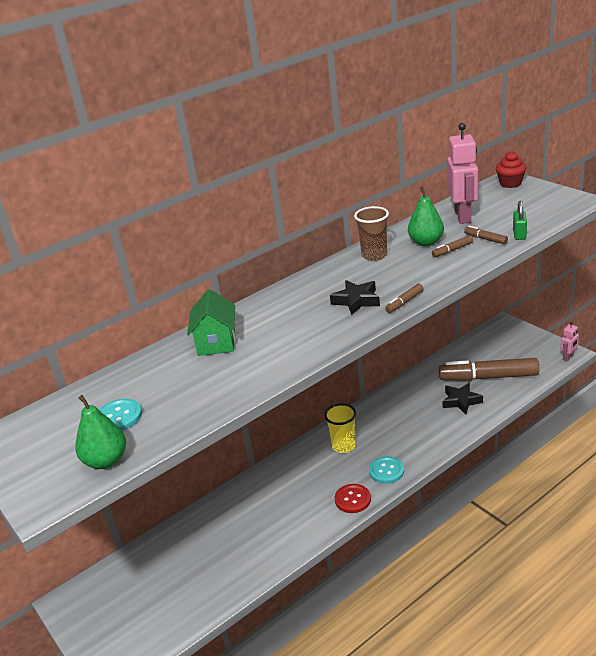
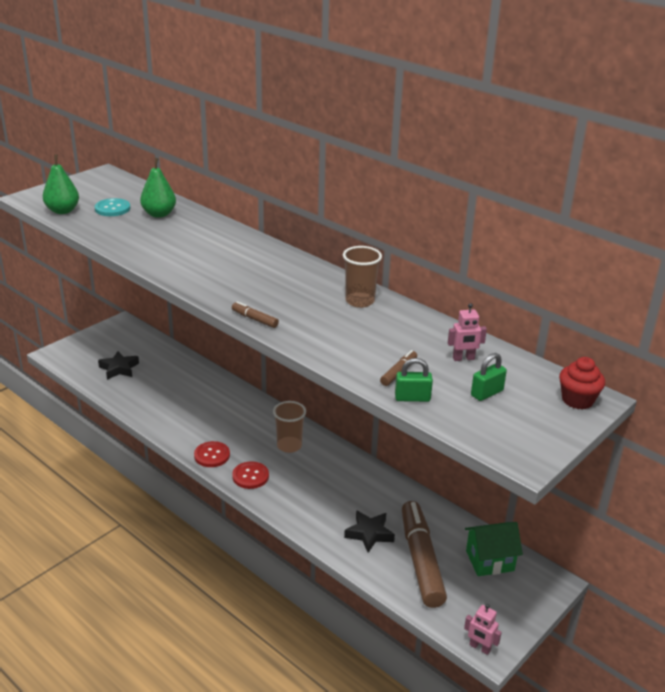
camera: 75 degrees right, 0 degrees up
green house [187,289,235,356] -> green house moved to [465,522,523,576]
yellow cup [324,404,356,453] -> brown cup [273,401,306,453]
black star [330,280,380,315] -> black star moved to [98,351,139,380]
turquoise button [369,456,404,484] -> red button [232,461,269,489]
green pear [408,187,444,246] -> green pear moved to [140,158,176,218]
brown marker [432,235,473,257] -> none
pink robot [447,123,478,224] -> pink robot [448,303,487,361], size x0.50
none -> green padlock [471,353,507,401]

